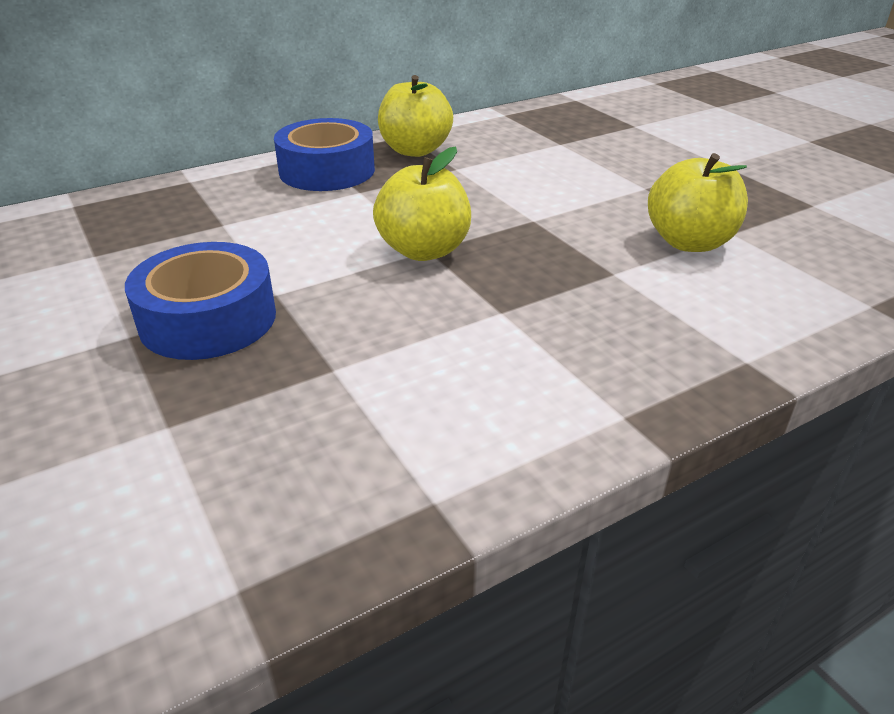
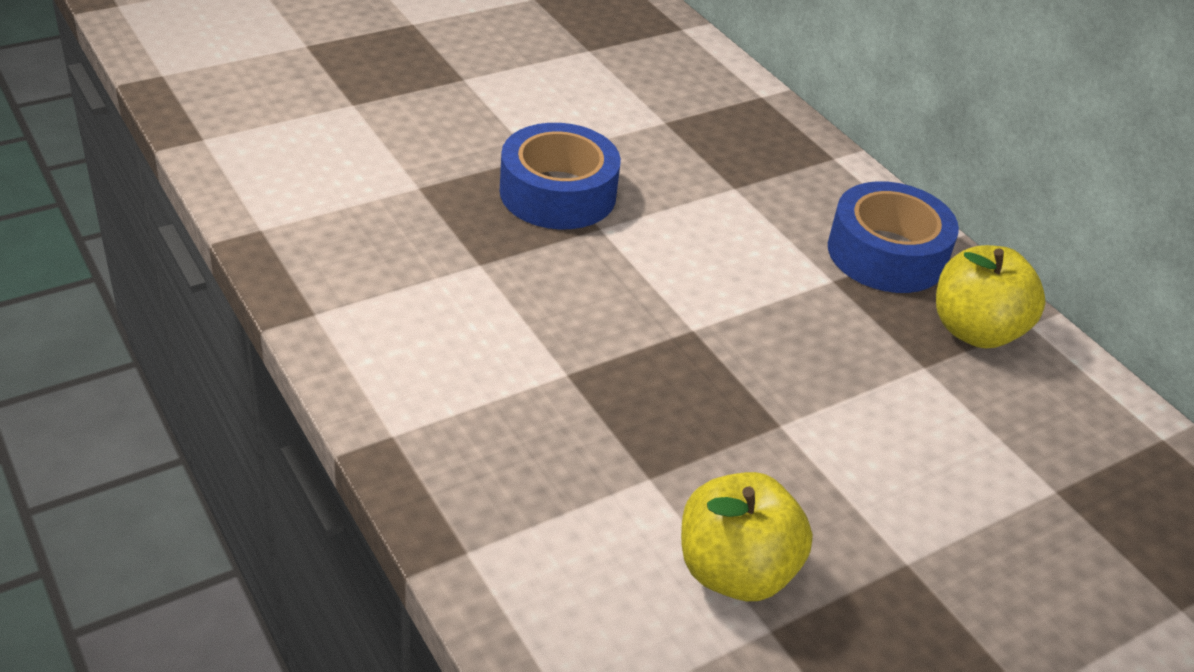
camera: 85 degrees right, 5 degrees up
yellow apple [373,147,471,261] -> none

